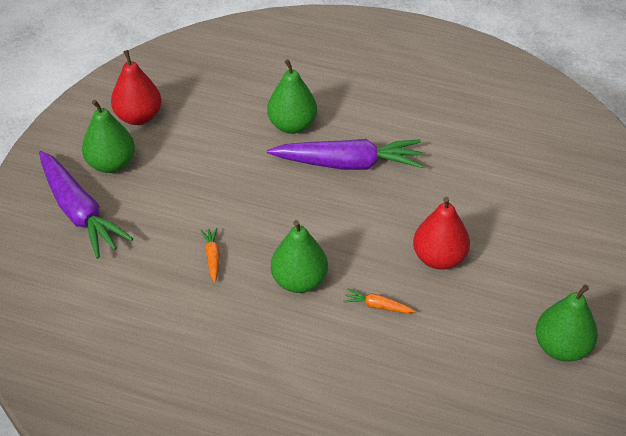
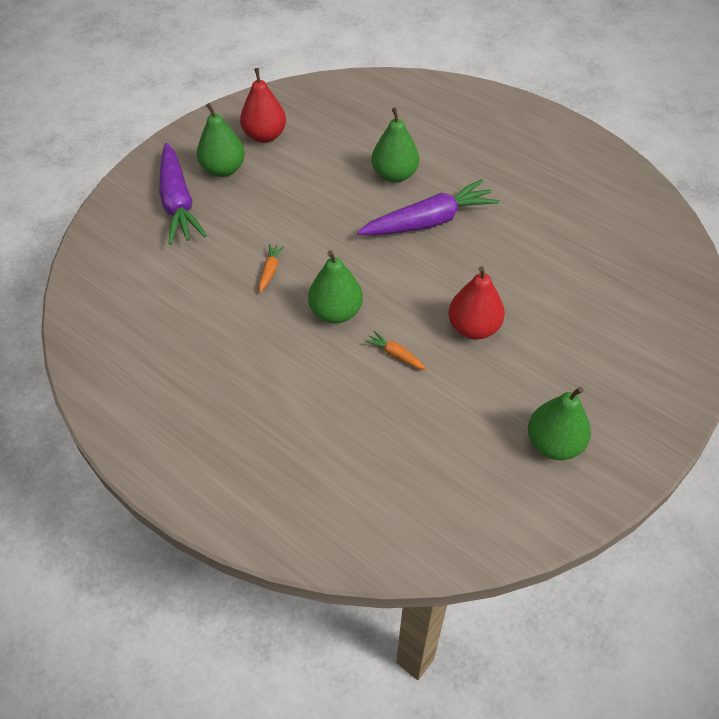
camera: 20 degrees right, 5 degrees up
purple carrot [267,139,423,170] -> purple carrot turned 45 degrees counterclockwise [357,179,500,235]

